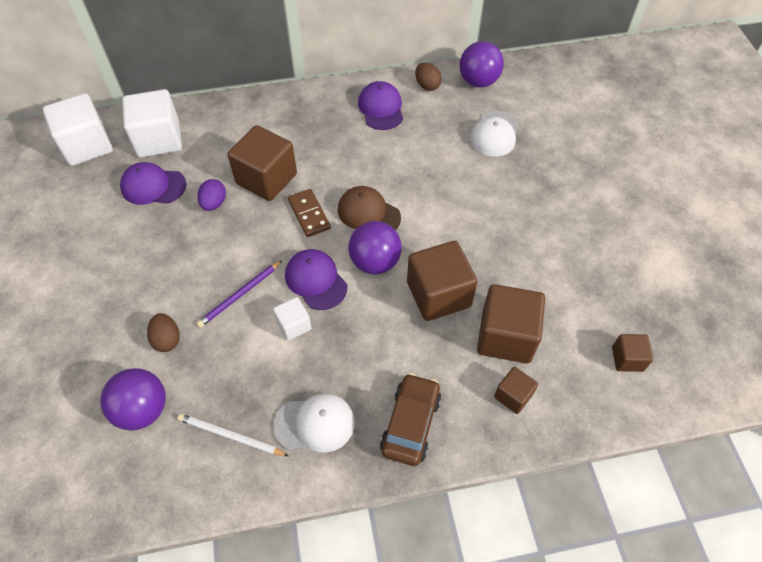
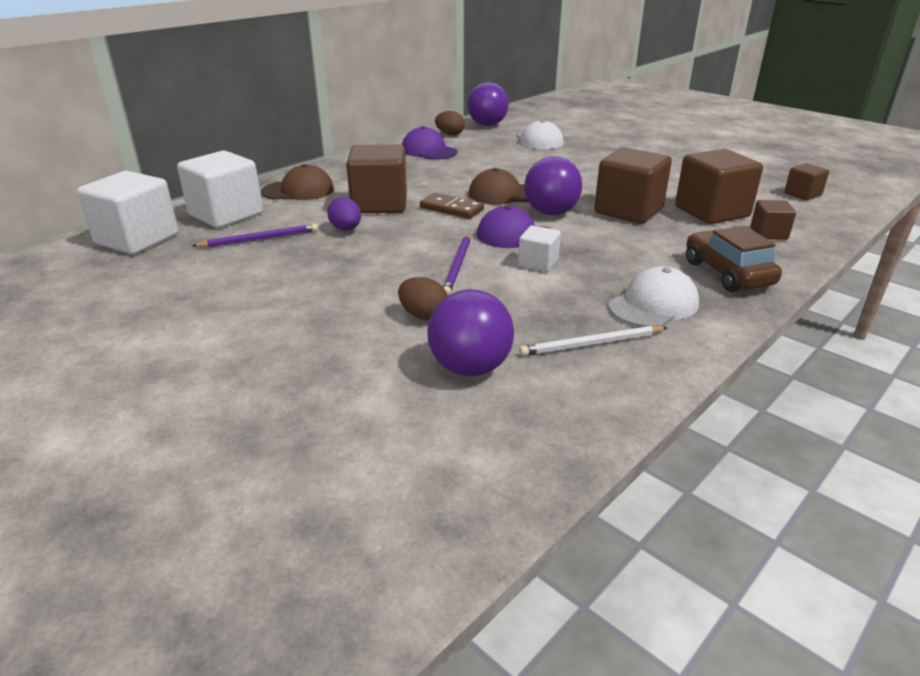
camera: 35 degrees left, 25 degrees down
purple cap [120,162,186,205] -> purple pencil [192,224,318,248]
none -> brown cap [261,164,334,200]

